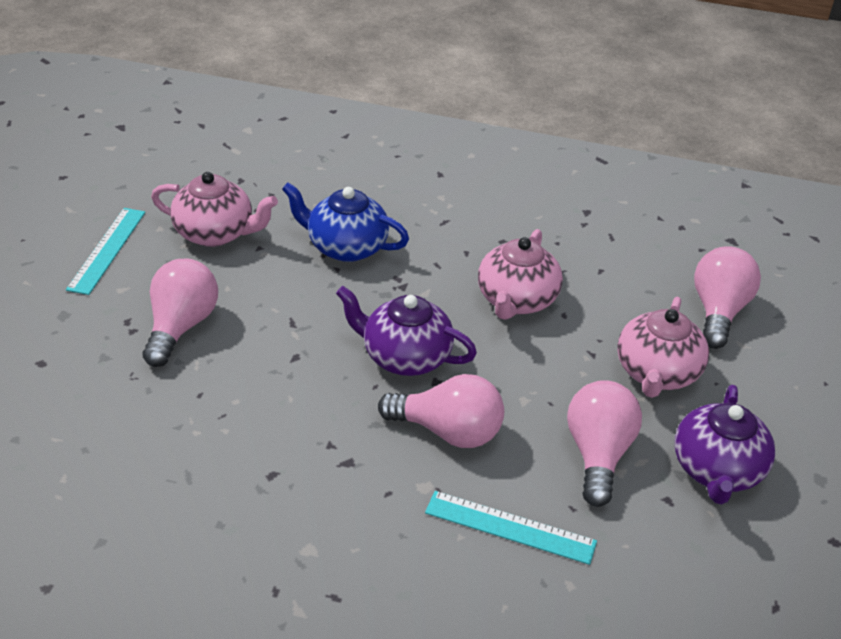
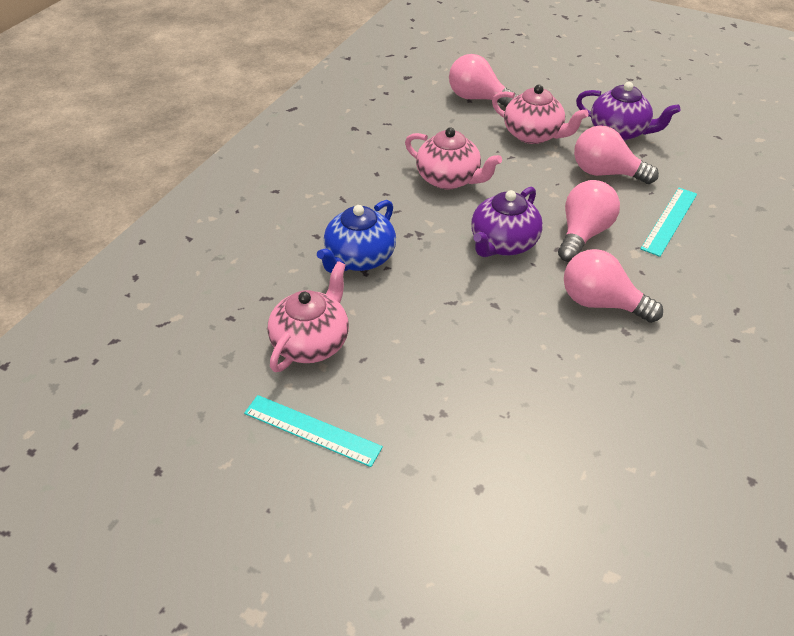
camera: 75 degrees left, 5 degrees up
pink light bulb [143,259,218,367] -> pink light bulb moved to [564,249,663,323]

